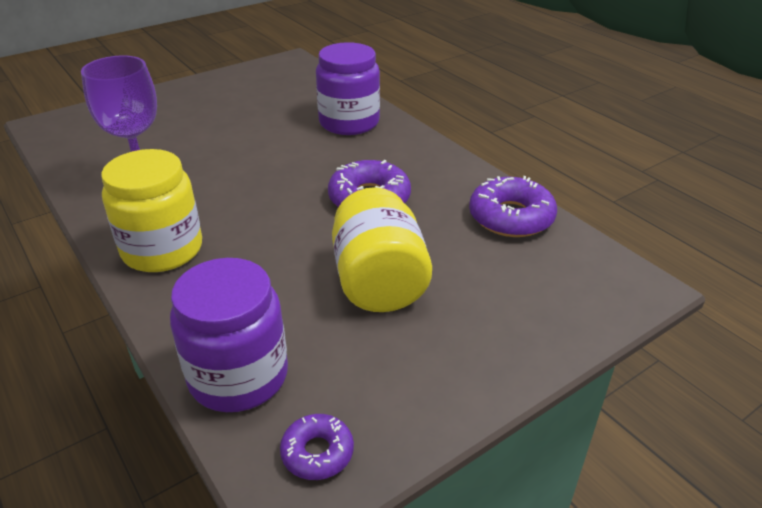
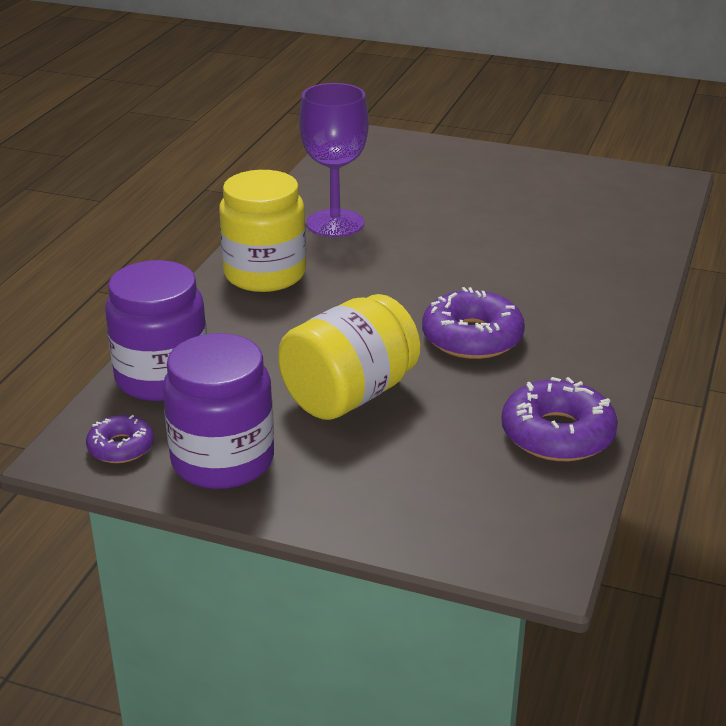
camera: 55 degrees right, 5 degrees down
purple jar [316,42,380,135] -> purple jar moved to [163,333,274,489]

